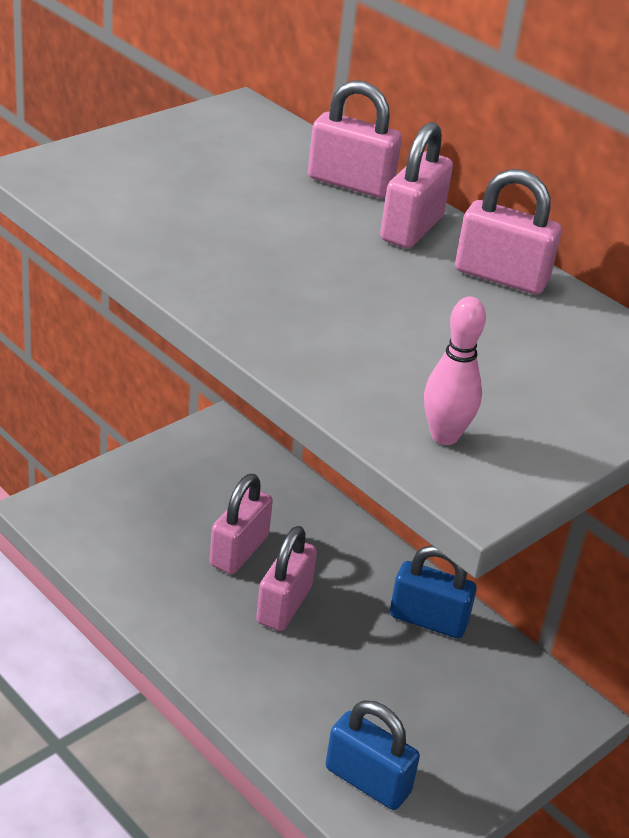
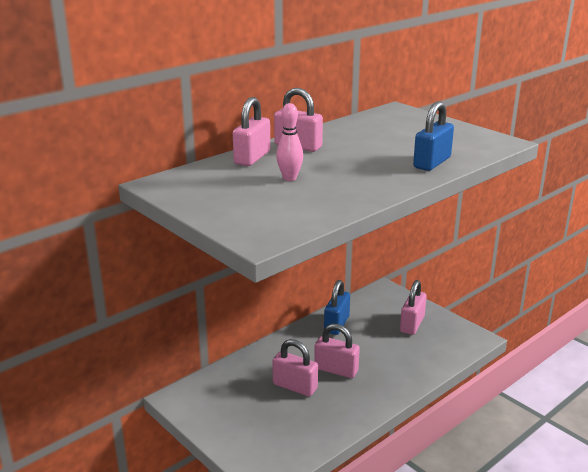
camera: 85 degrees left, 10 degrees down
blue padlock [325,701,420,810] -> blue padlock moved to [413,101,454,171]
pink bowling pin [424,297,486,445] -> pink bowling pin moved to [276,103,303,181]
pink padlock [455,169,561,294] -> pink padlock moved to [400,280,427,335]

